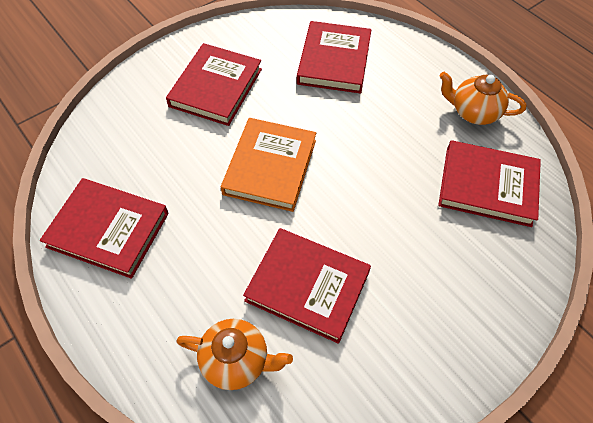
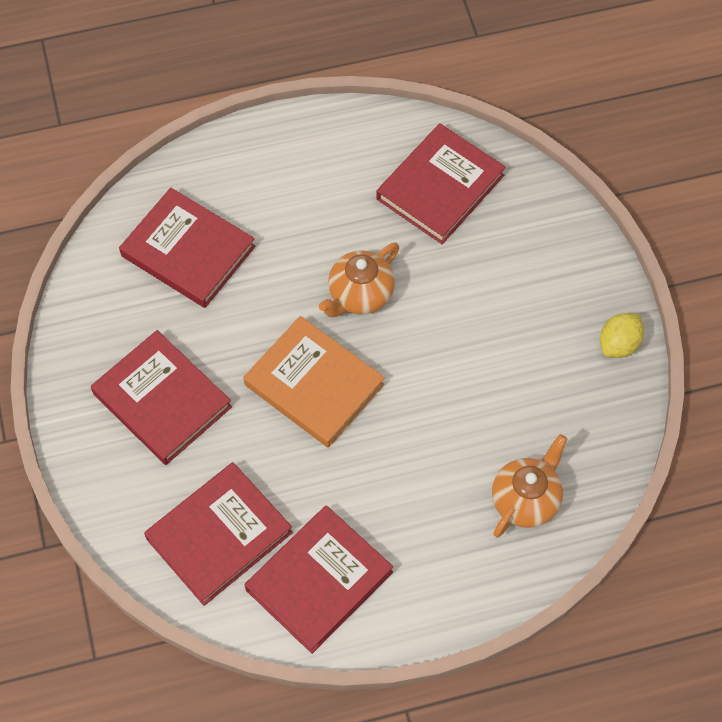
camera: 65 degrees left, 5 degrees up
red book [243,228,371,344] -> red book moved to [144,462,293,606]
orange teapot [440,72,526,125] -> orange teapot moved to [319,243,399,317]
none -> yellow lemon [600,313,644,358]

